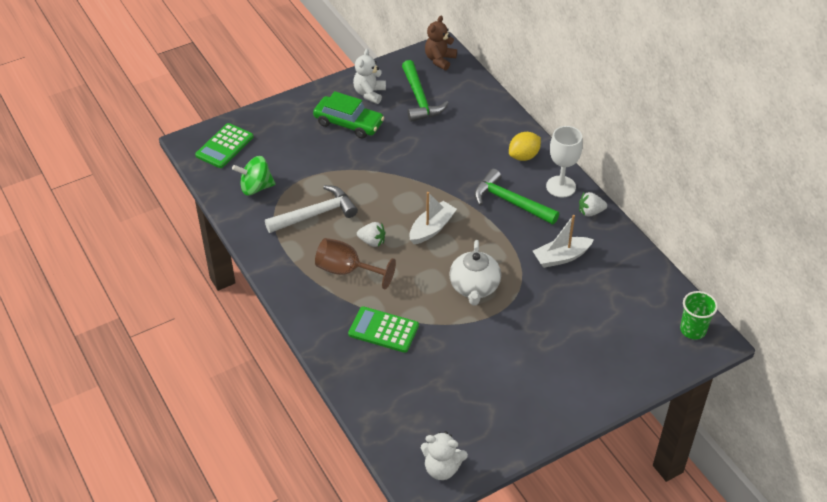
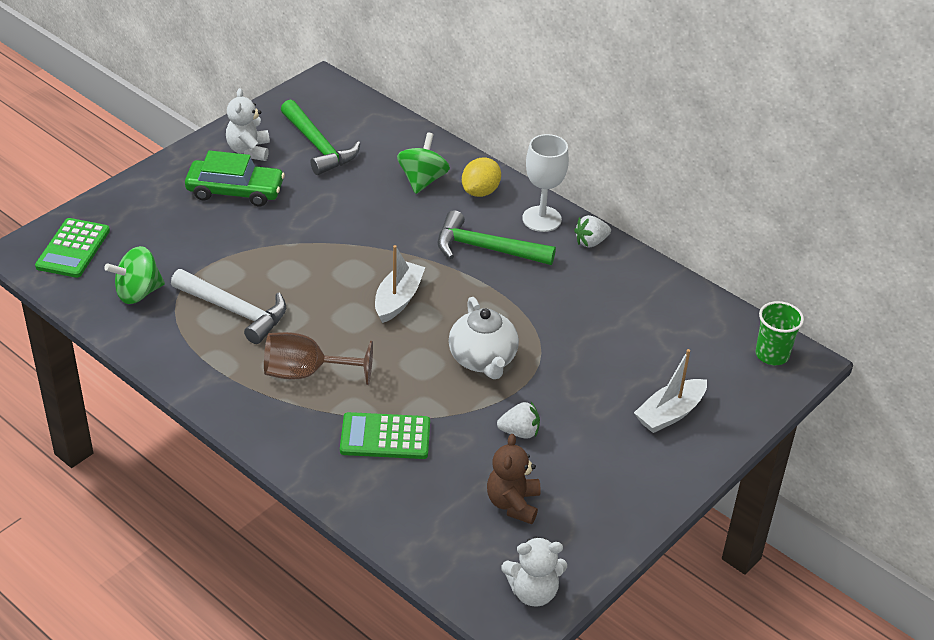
camera: 20 degrees left, 5 degrees down
white hammer [265,185,358,233] -> white hammer turned 75 degrees clockwise [171,269,286,344]
white strawberry [357,222,386,247] -> white strawberry moved to [497,402,540,439]
brown teddy bear [425,16,457,70] -> brown teddy bear moved to [487,434,541,524]
white boat [533,215,594,268] -> white boat moved to [634,349,707,433]
none -> green spinning top [397,132,450,194]

